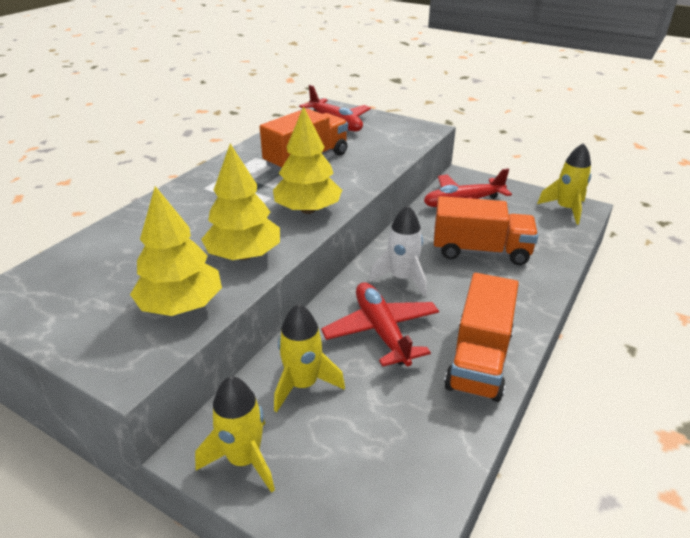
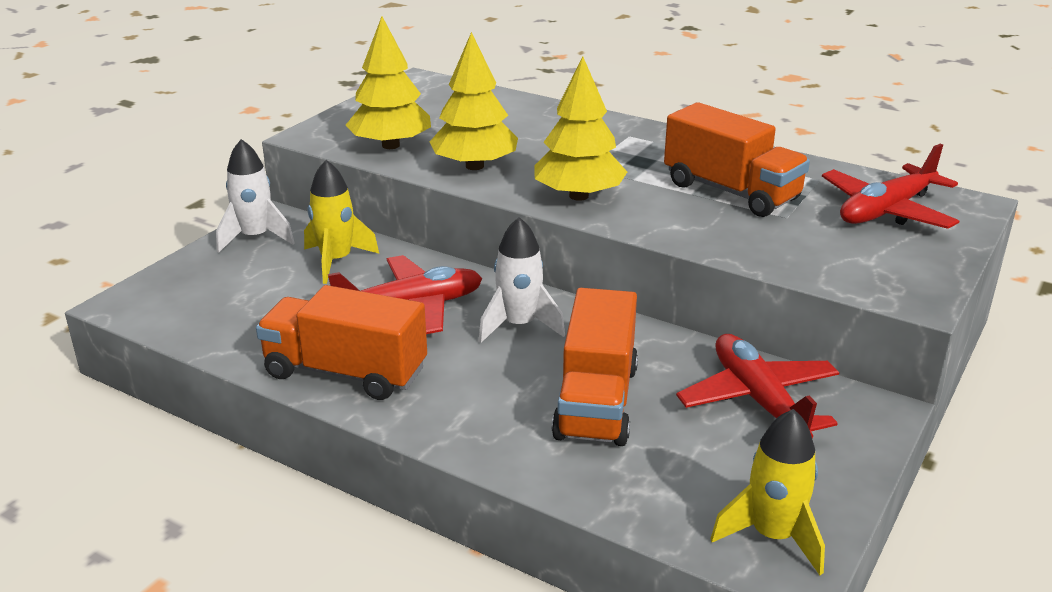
camera: 90 degrees right, 5 degrees down
yellow rocket [195,376,275,493] -> white rocket [216,139,295,253]

